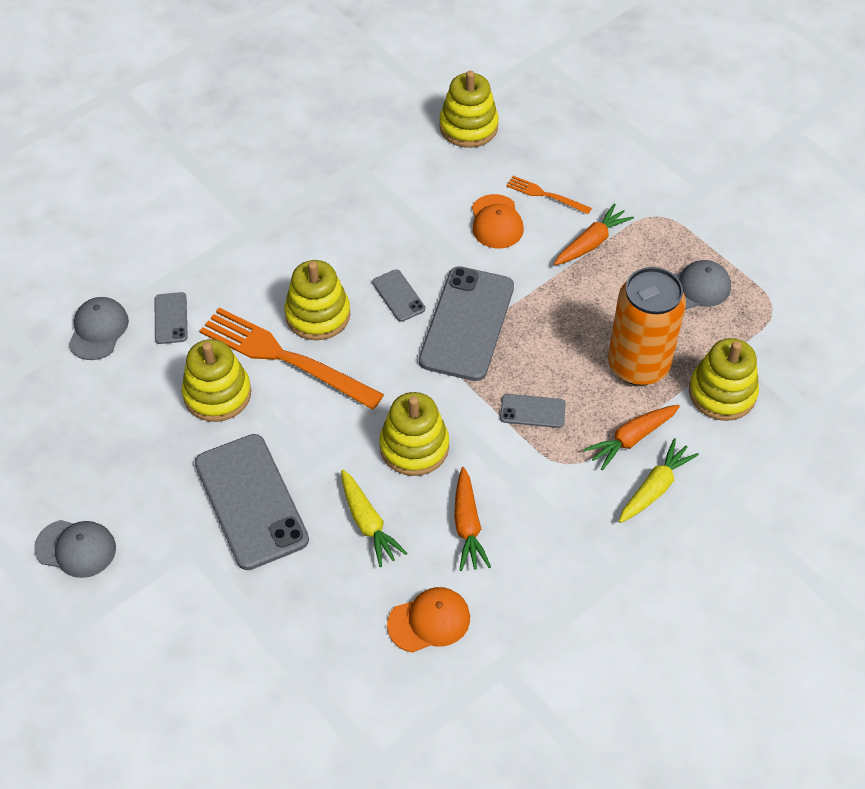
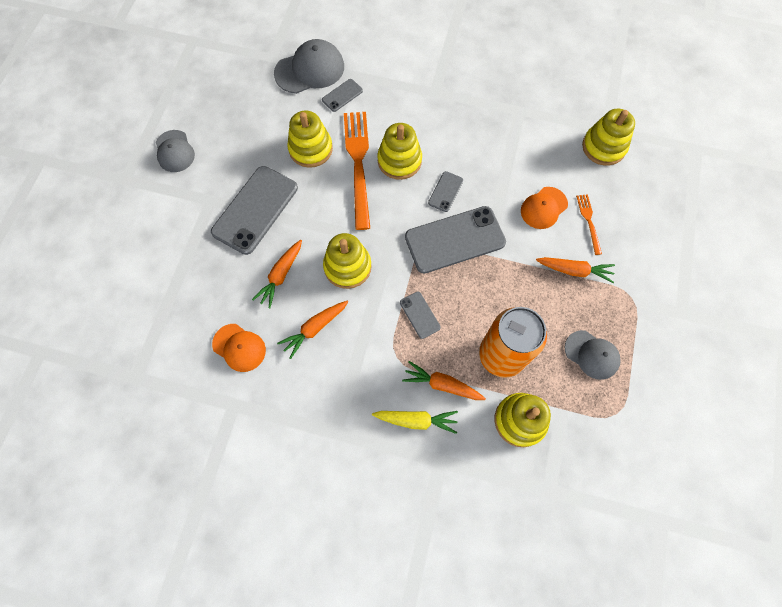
camera: 55 degrees right, 15 degrees up
grey cap [68,297,129,360] -> grey cap [274,39,344,94], size x1.53
yellow carrot [341,470,408,567] -> orange carrot [252,240,302,308]

